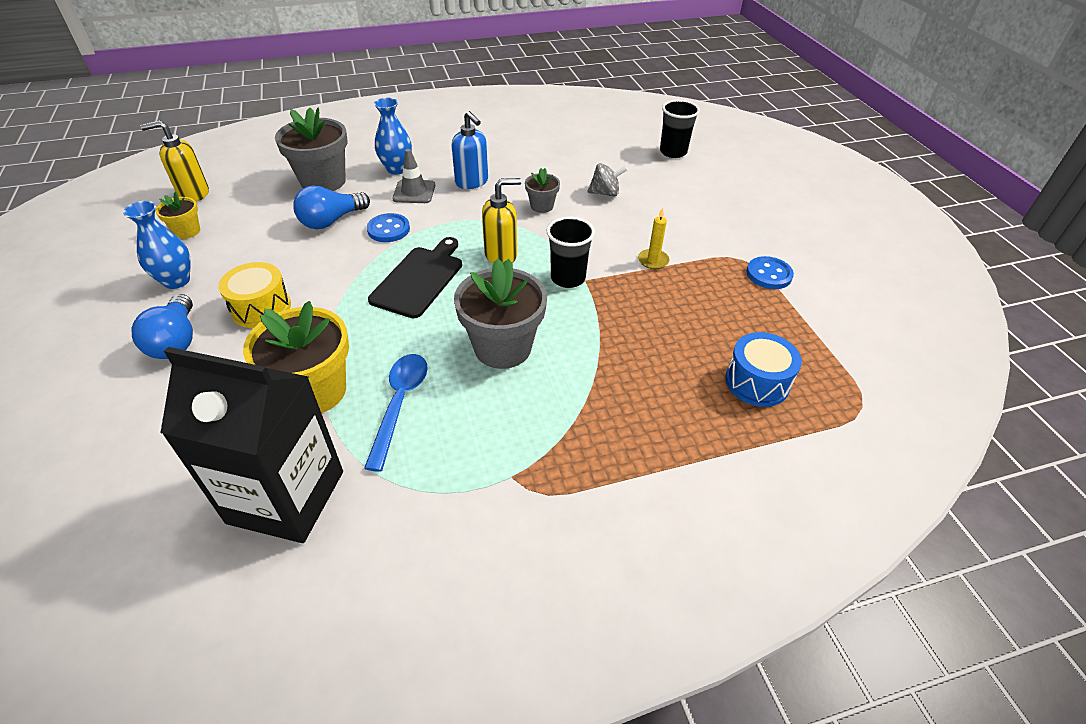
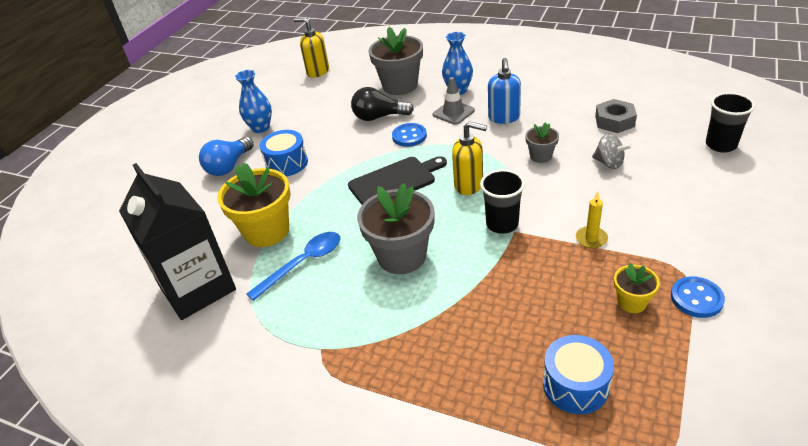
camera: 45 degrees right, 5 degrees down
yellow flower pot [156,192,200,239] -> yellow flower pot moved to [614,263,660,313]
yellow drum [218,262,291,328] -> blue drum [260,130,308,176]
blue light bulb [293,185,370,229] -> black light bulb [351,87,414,121]
none -> grey nut [595,99,637,133]

